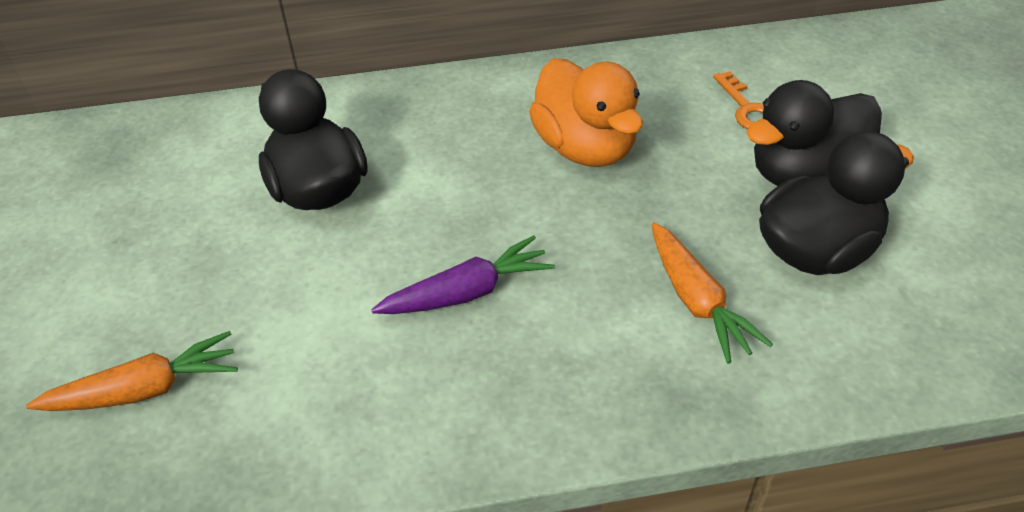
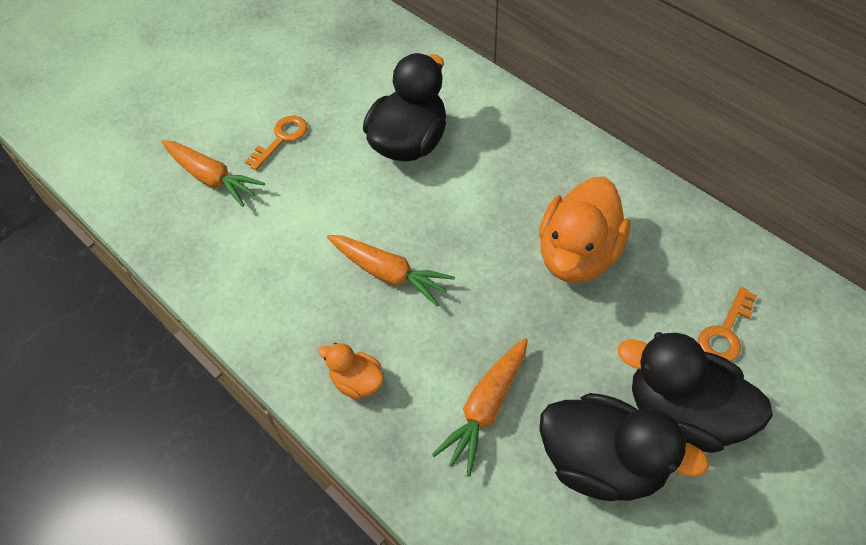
camera: 55 degrees right, 10 degrees up
purple carrot [371,236,555,314] -> orange carrot [327,235,455,306]
none -> orange key [245,116,308,170]
none -> orange duck [318,343,384,399]

